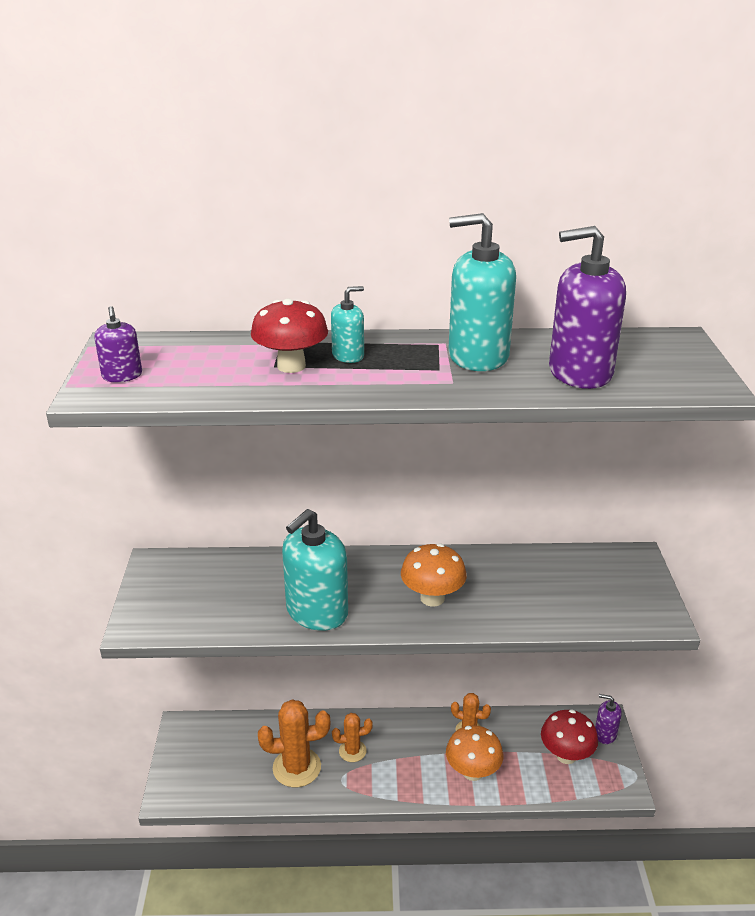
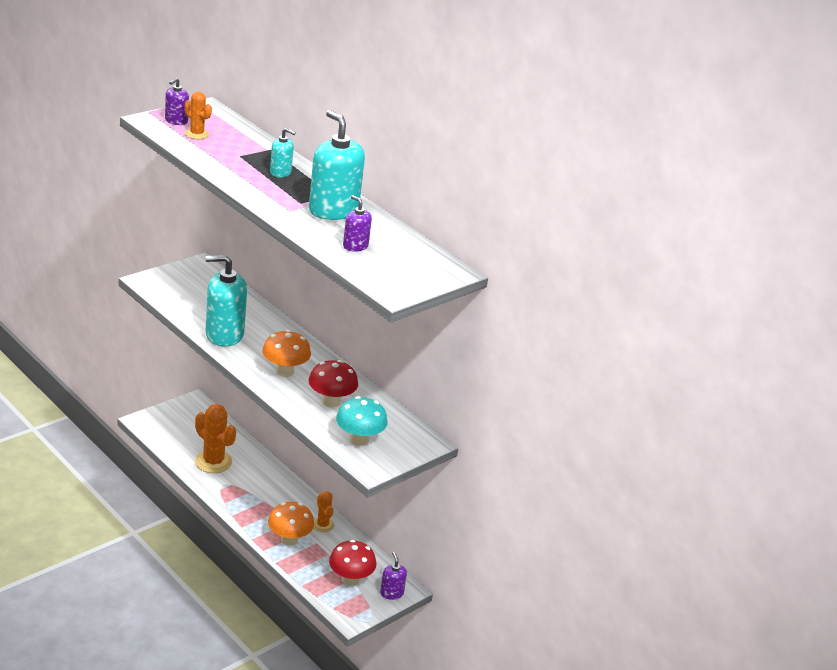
camera: 45 degrees right, 0 degrees up
red mushroom [251,299,328,373] -> red mushroom moved to [309,360,358,408]
orange cactus [332,713,373,762] -> orange cactus moved to [185,92,212,139]
purple soap dispenser [549,226,626,389] -> purple soap dispenser [343,195,372,252], size x0.50
none -> turquoise mushroom [336,396,388,446]

